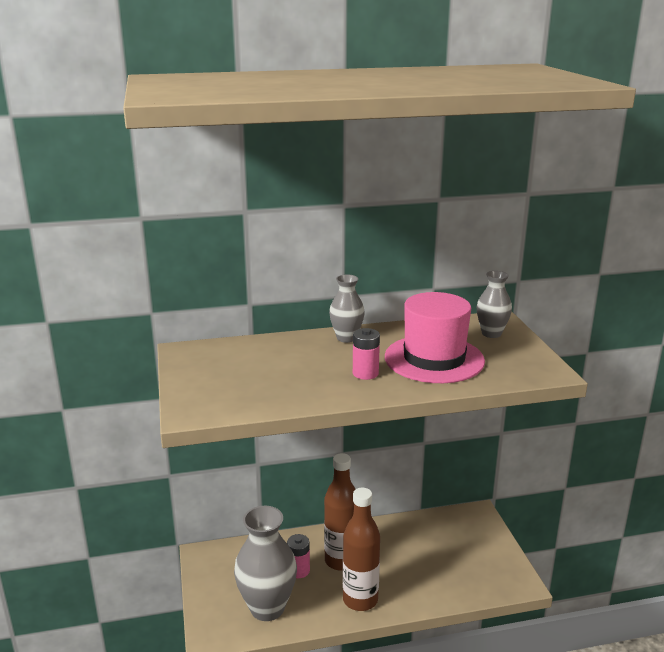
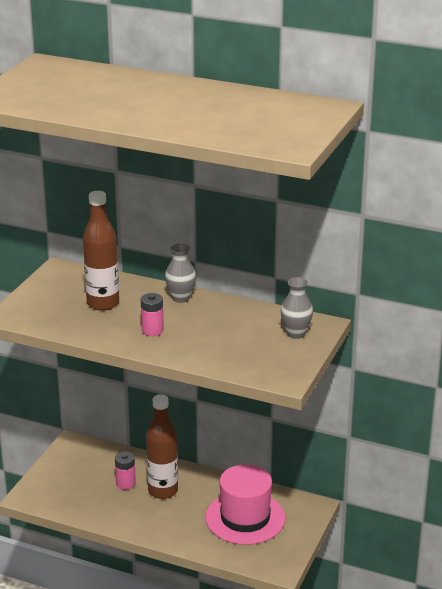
camera: 35 degrees right, 5 degrees up
grey vase [234,506,297,621] -> none
brown bottle [343,488,380,611] -> brown bottle moved to [83,191,119,311]
pink hat [385,292,485,383] -> pink hat moved to [205,464,285,545]

